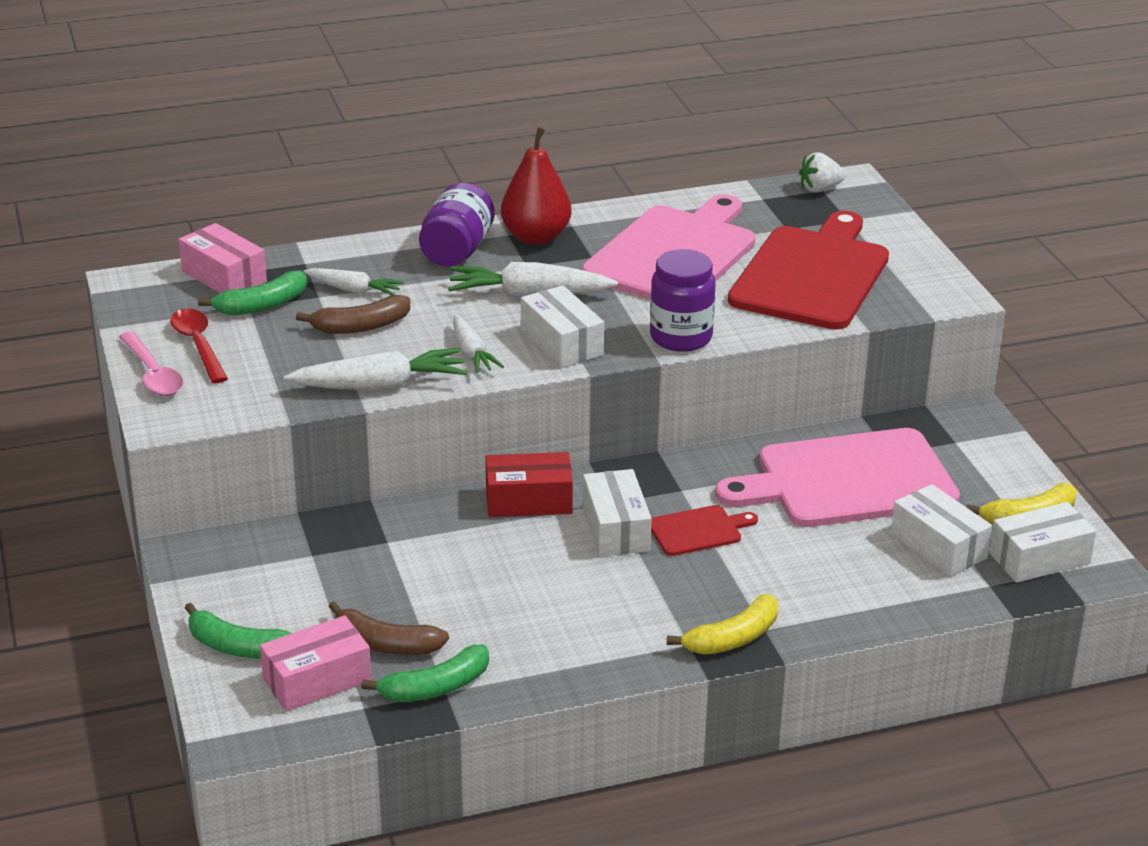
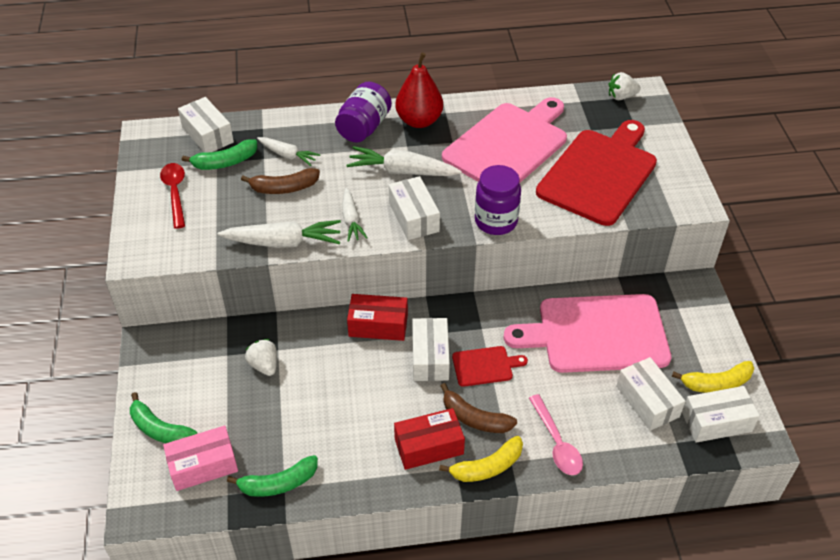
camera: 10 degrees right, 15 degrees up
pink spoon [119,332,183,396] -> pink spoon moved to [529,394,583,475]
pink box [178,223,267,293] -> white box [178,97,234,152]
brown banana [329,601,449,655] -> brown banana moved to [440,383,517,433]
none -> white strawberry [245,339,277,376]
none -> red box [394,408,465,470]

